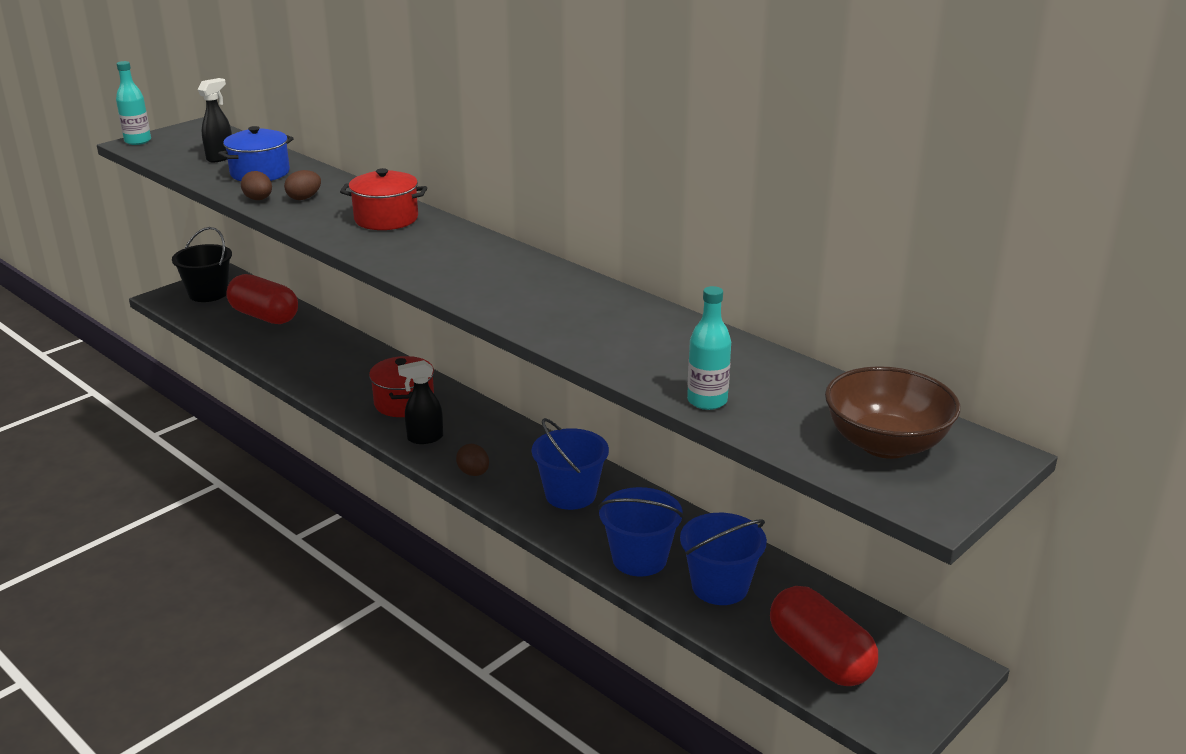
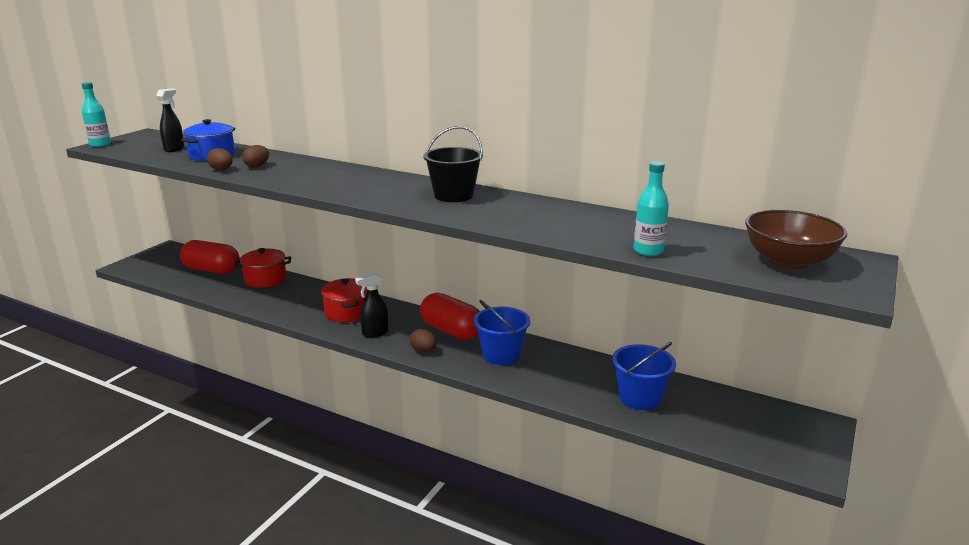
camera: 15 degrees left, 5 degrees down
black bucket [172,227,232,302] -> black bucket moved to [423,126,483,202]
red pot [340,168,427,230] -> red pot moved to [234,248,291,288]
blue bucket [598,487,684,577] -> none
red capsule [770,586,878,686] -> red capsule moved to [420,293,480,340]

